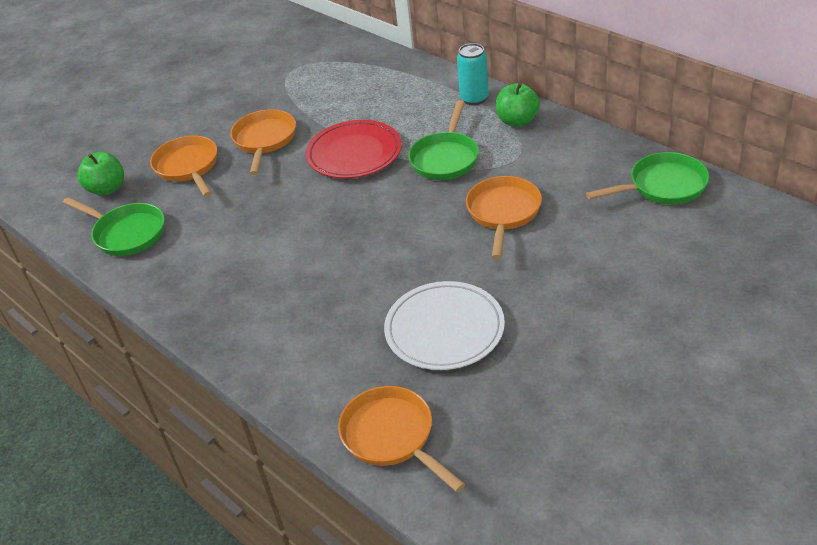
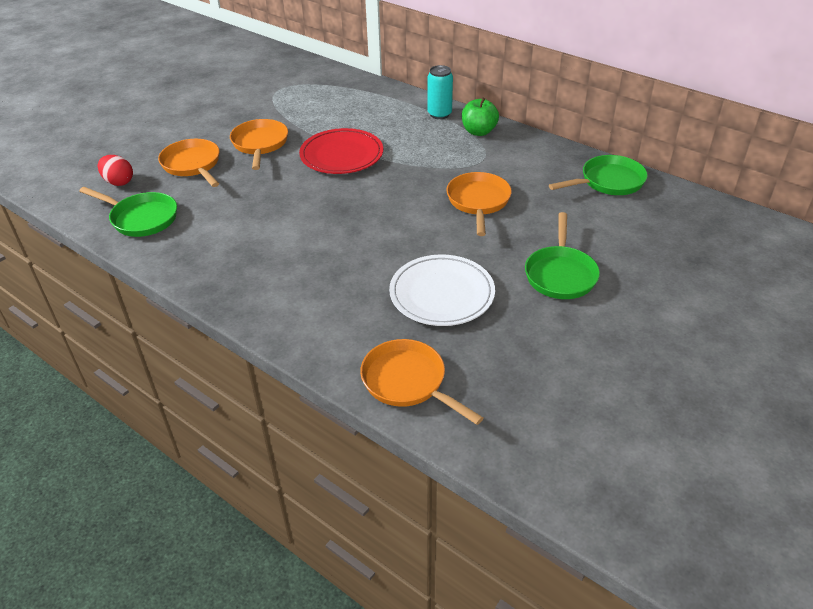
camera: 10 degrees left, 0 degrees up
green apple [77,151,124,196] -> red egg [98,155,133,186]
green pan [408,100,479,180] -> green pan moved to [525,212,600,299]

